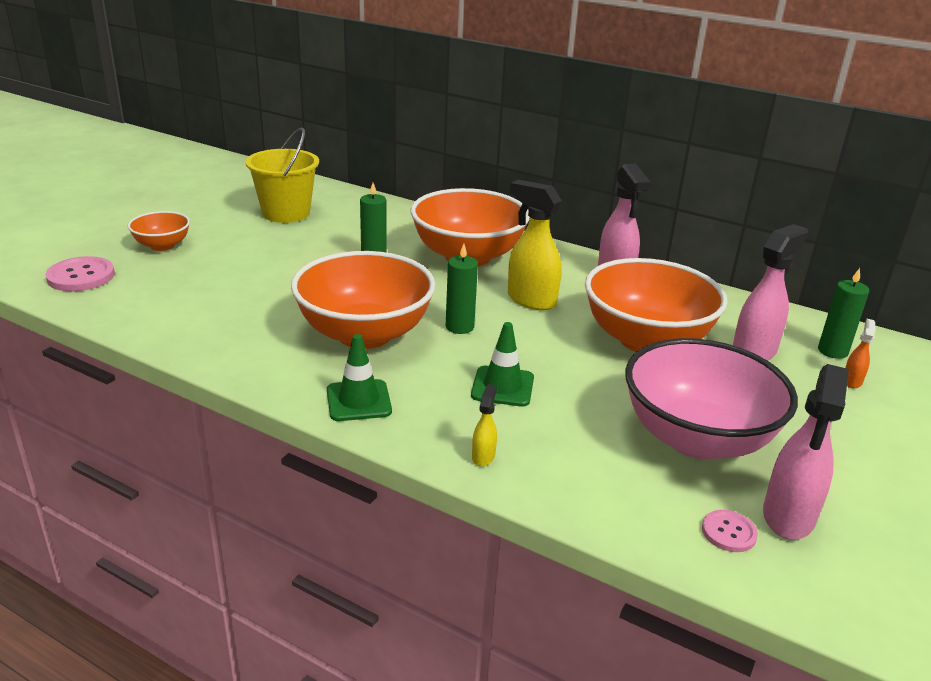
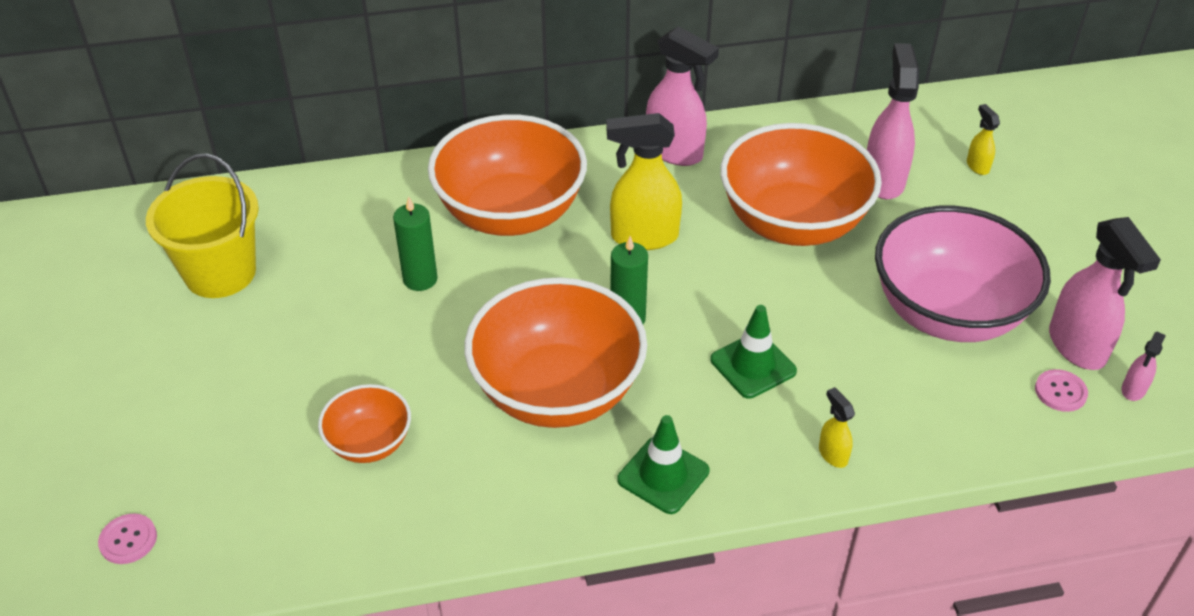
camera: 40 degrees left, 15 degrees up
pink button [45,256,115,291] -> pink button [98,513,157,564], size x0.58
orange bowl [128,211,190,251] -> orange bowl moved to [318,384,411,463]
green candle [818,268,869,359] -> none
orange spray bottle [845,319,875,388] -> yellow spray bottle [967,104,1000,175]
none -> pink spray bottle [1121,332,1166,401]

